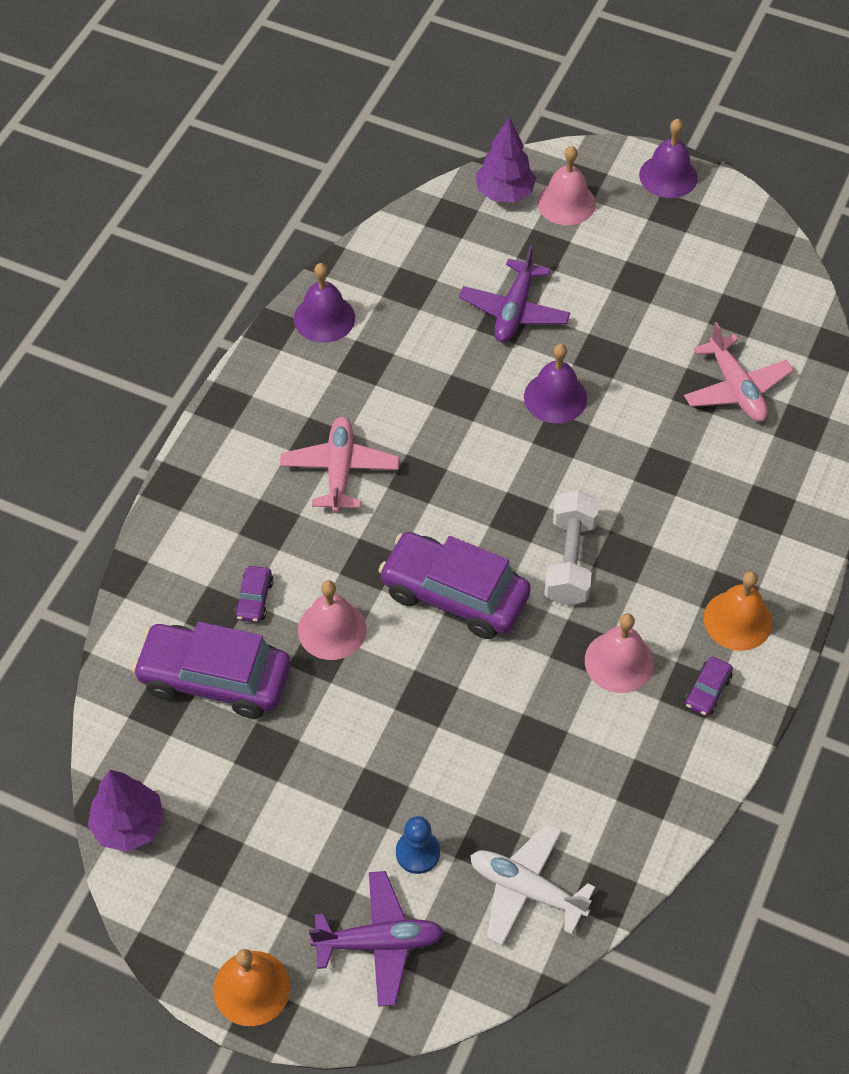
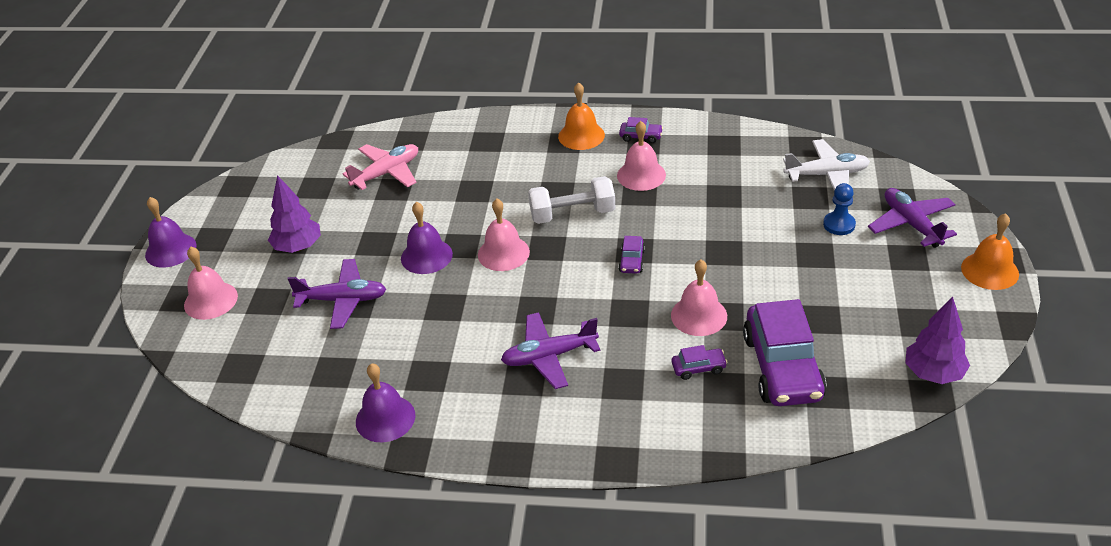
camera: 105 degrees left, 15 degrees down
pink plane [280,417,399,513] -> purple plane [501,312,600,389]
purple car [378,532,531,639] -> purple car [619,236,645,274], size x0.42
white plane [470,823,595,945] -> white plane turned 105 degrees counterclockwise [783,139,870,190]
purple tree [476,117,536,203] -> purple tree moved to [268,175,321,253]
none -> pink bell [478,199,530,271]

